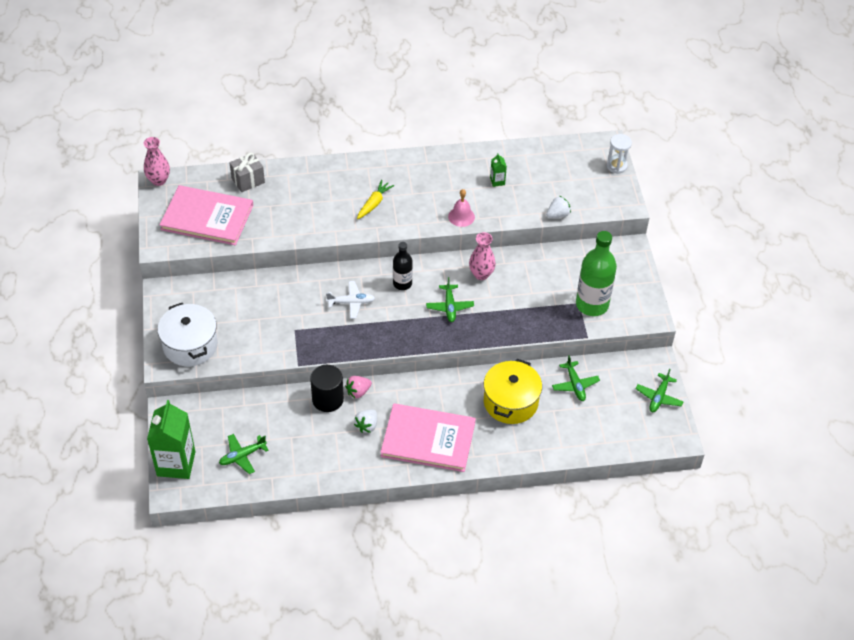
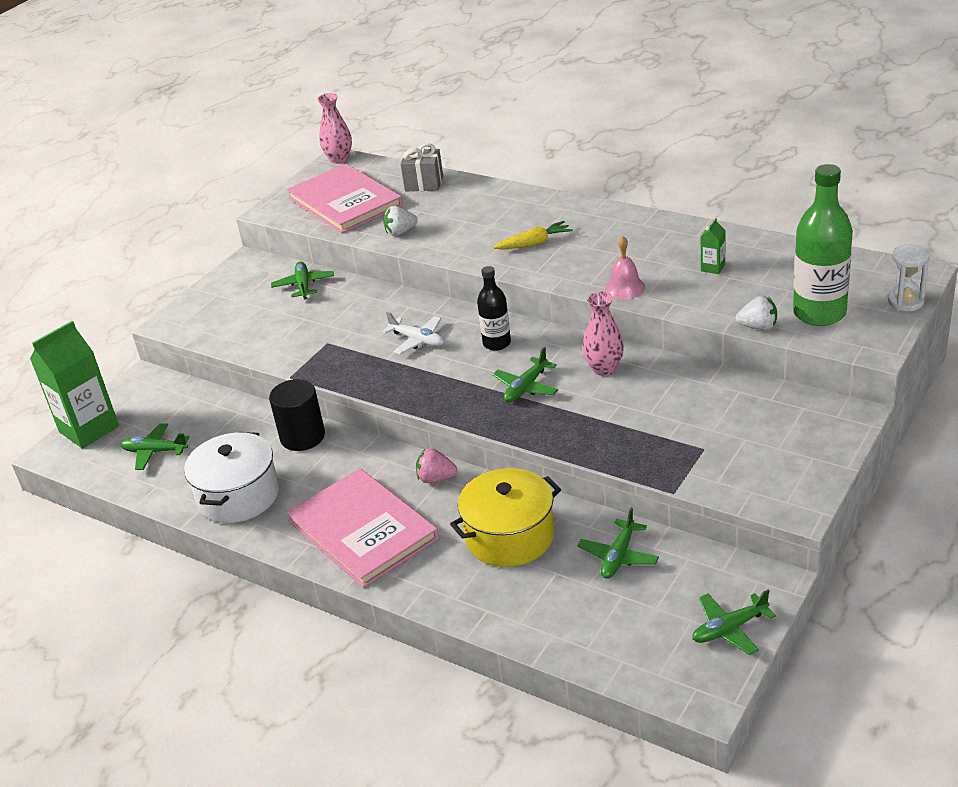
camera: 45 degrees right, 15 degrees down
white pot [158,303,218,366] -> white pot moved to [184,432,279,523]
pink strawberry [345,376,372,398] -> pink strawberry moved to [416,448,457,483]
white strawberry [354,410,377,433] -> white strawberry moved to [383,206,418,236]
green bottle [576,231,617,316] -> green bottle moved to [793,164,853,326]
none -> green plane [271,262,334,299]

